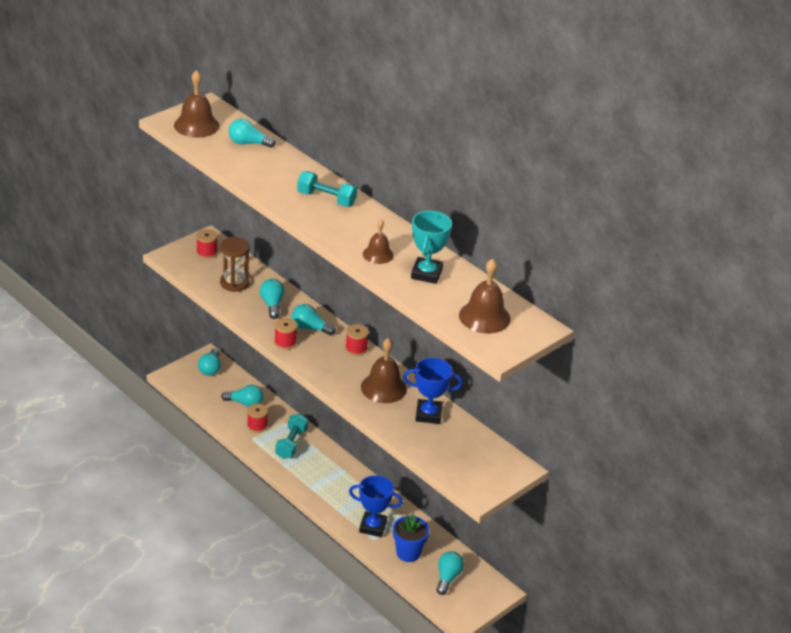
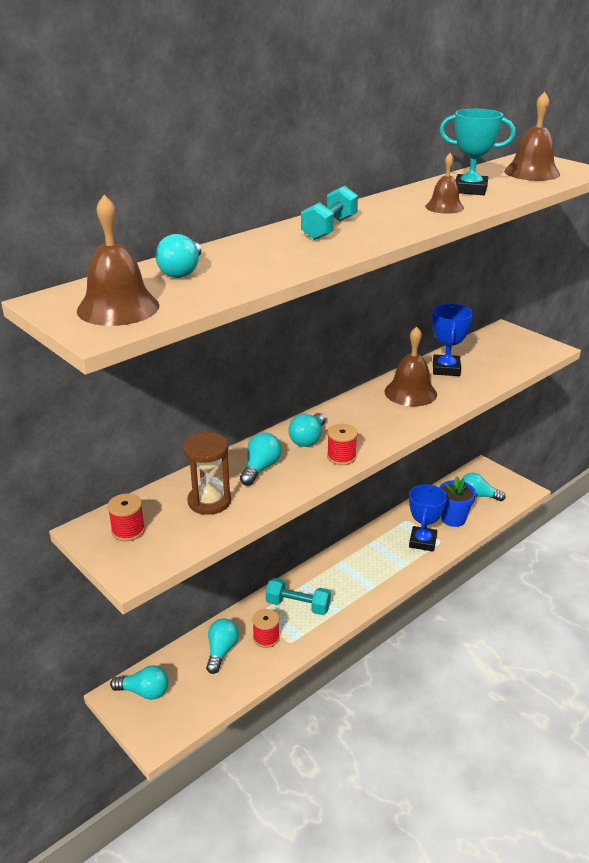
camera: 85 degrees left, 5 degrees down
turquoise light bulb [260,279,285,319] -> turquoise light bulb turned 120 degrees clockwise [240,432,281,486]
red spool [345,324,369,356] -> none

